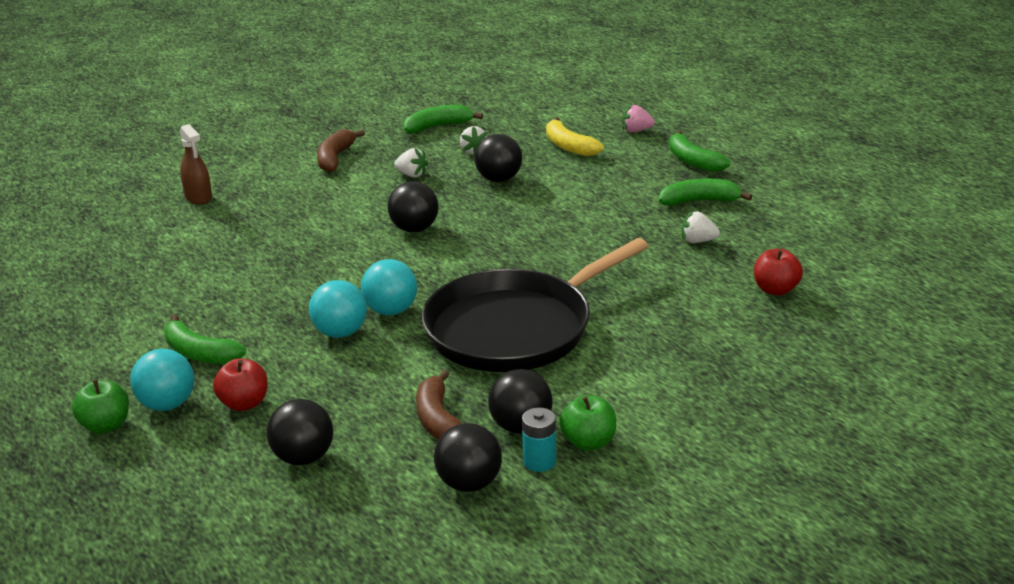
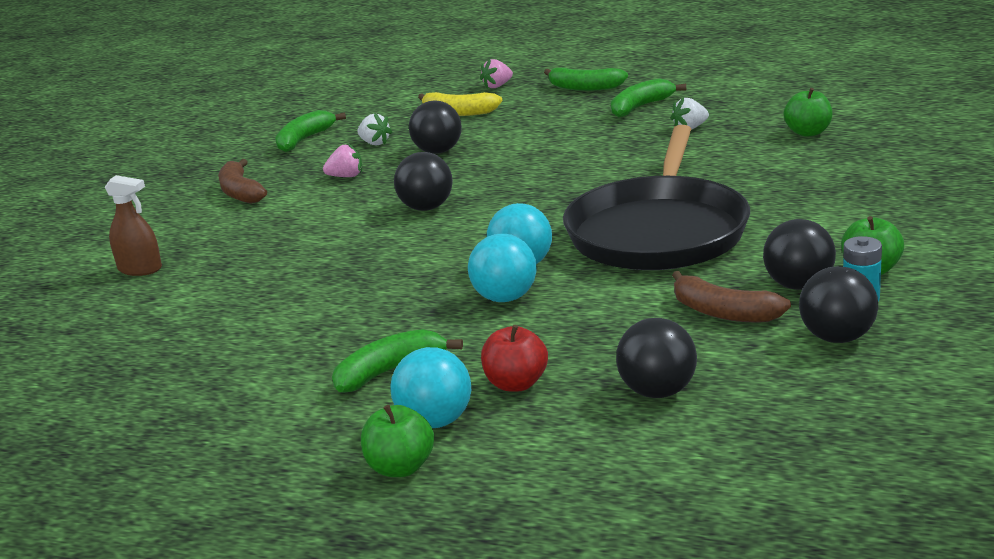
camera: 35 degrees left, 5 degrees down
green banana [164,315,246,364] -> green banana turned 150 degrees clockwise [332,329,463,393]
white strawberry [394,148,428,177] -> pink strawberry [323,143,362,177]
red apple [754,248,803,295] -> green apple [783,88,833,137]

